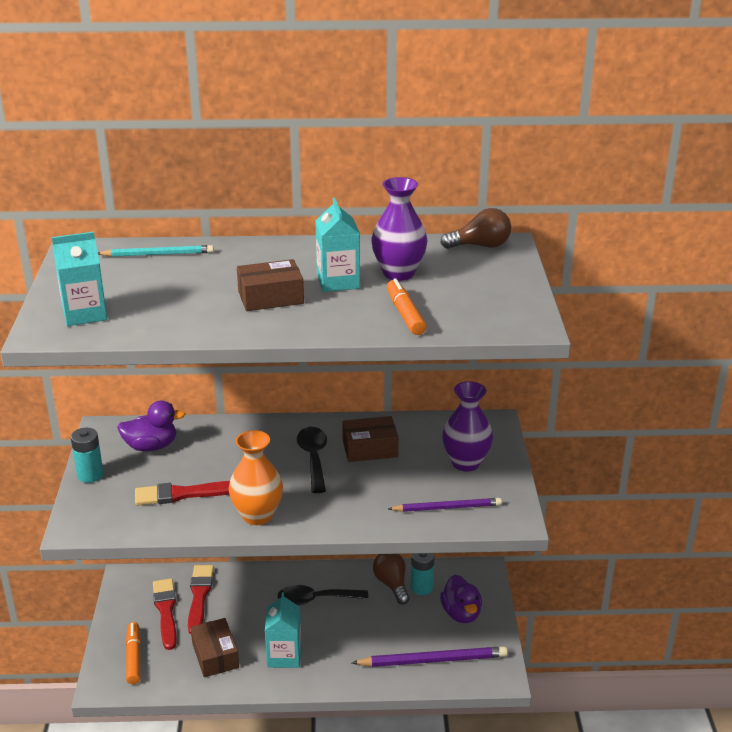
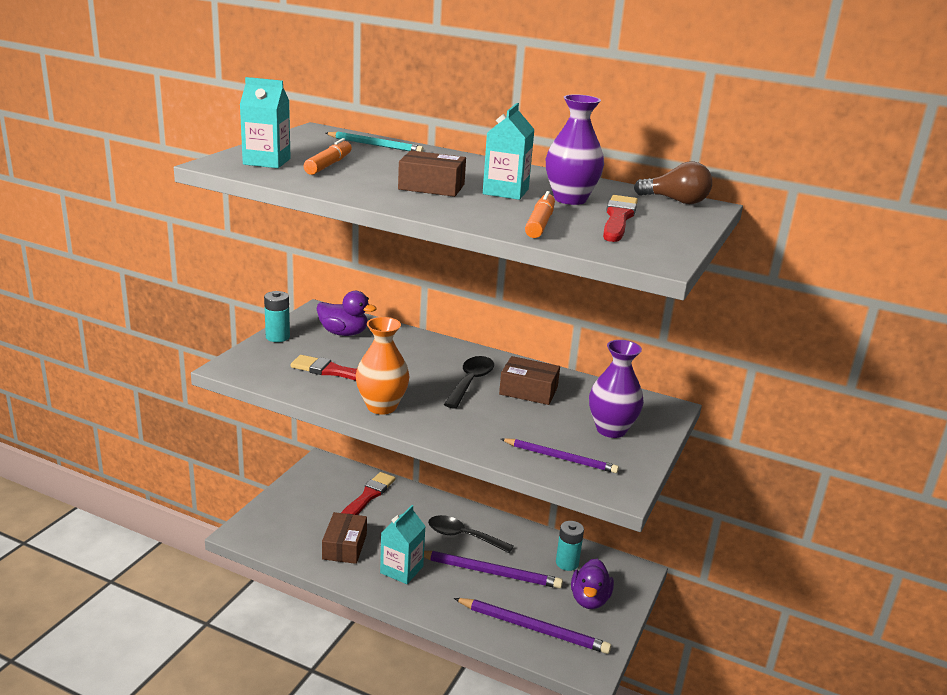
camera: 25 degrees right, 5 degrees down
orange marker [126,622,141,684] -> orange marker moved to [303,138,352,175]
red brush [153,578,177,650] -> red brush moved to [603,195,638,242]
brown light bulb [373,554,410,605] -> none
none -> purple pencil [424,551,563,589]

